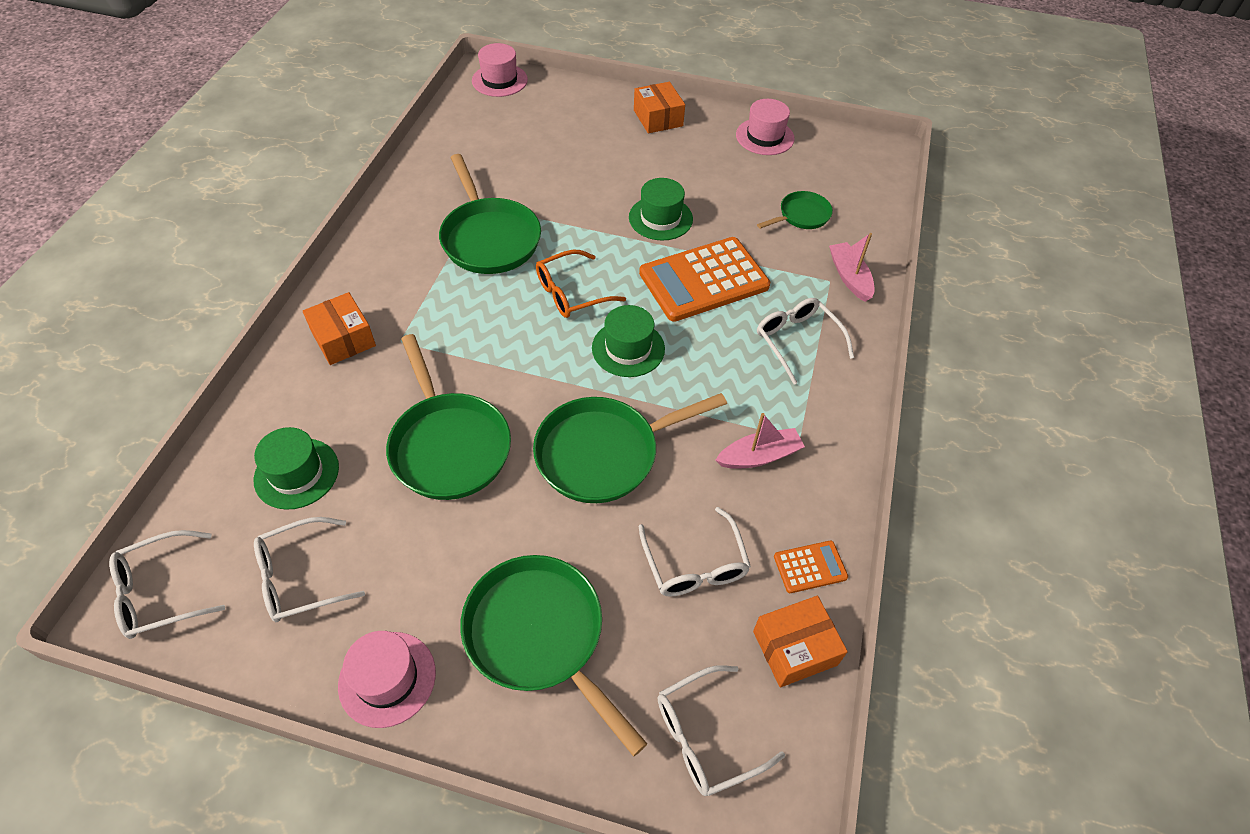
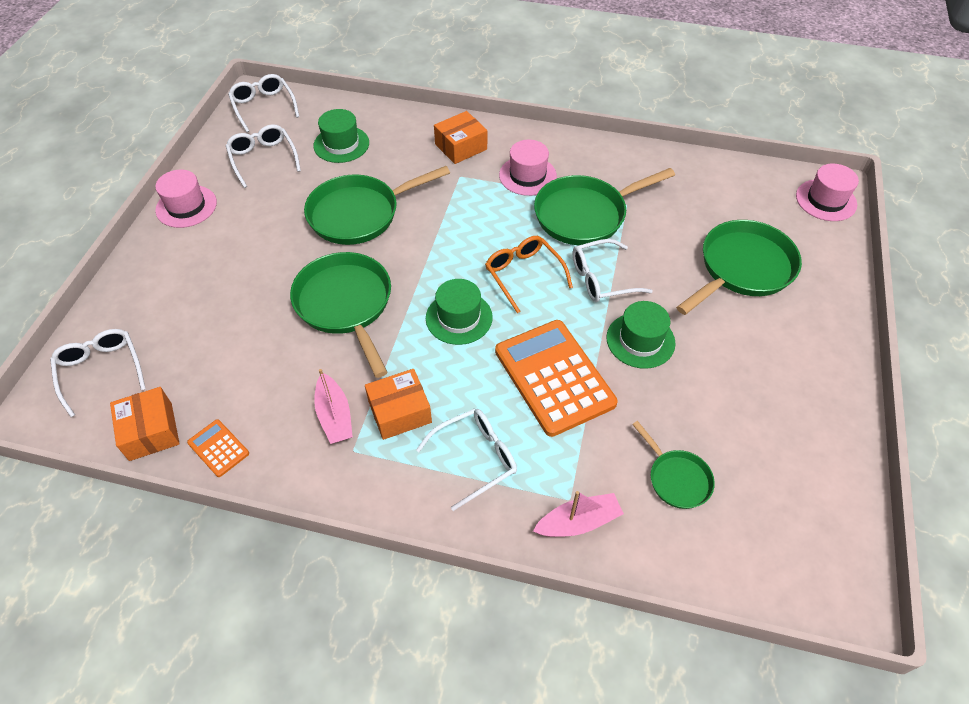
camera: 90 degrees right, 0 degrees up
green pan [460,555,647,756] -> green pan moved to [676,220,802,315]
orange box [634,82,685,133] -> orange box moved to [365,369,432,440]
white glasses [639,507,751,597] -> white glasses moved to [573,239,653,302]
pink hat [736,99,795,155] -> pink hat moved to [499,140,557,196]
orange calculator [774,541,848,593] -> orange calculator turned 150 degrees clockwise [187,419,249,477]

